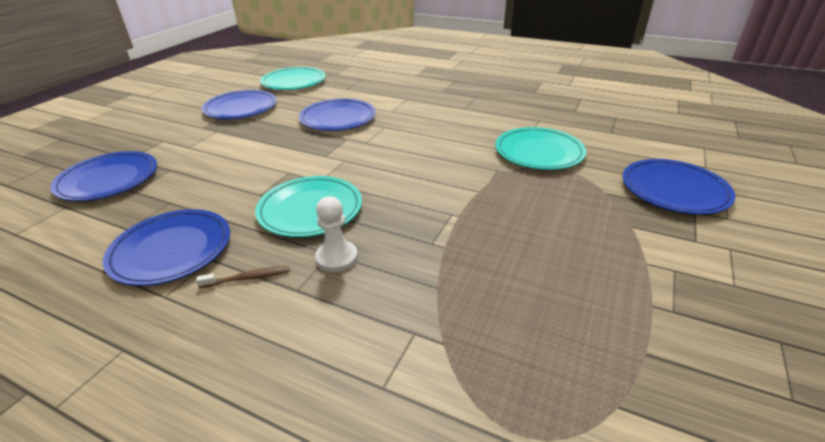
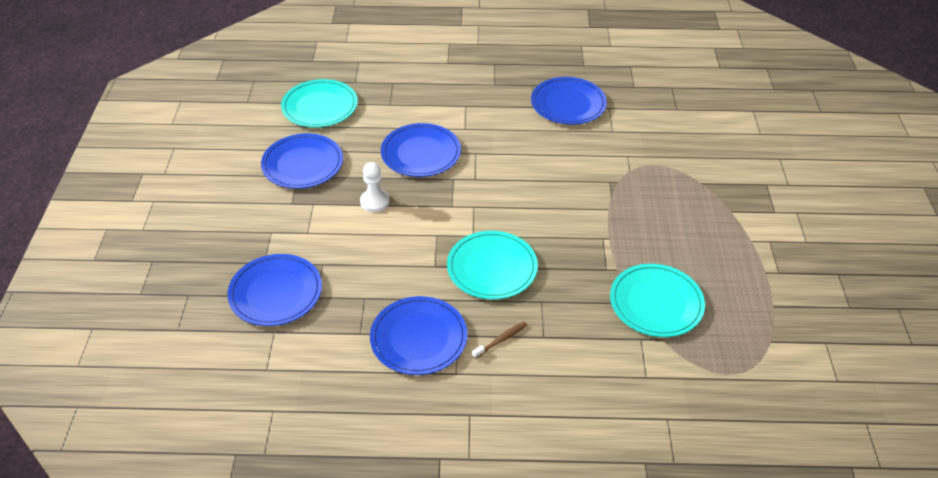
camera: 25 degrees left, 10 degrees up
white pawn [315,196,358,272] -> white pawn moved to [360,162,390,212]
turquoise plate [496,127,586,170] -> turquoise plate moved to [610,264,705,337]
blue plate [623,159,735,215] -> blue plate moved to [531,77,607,125]

